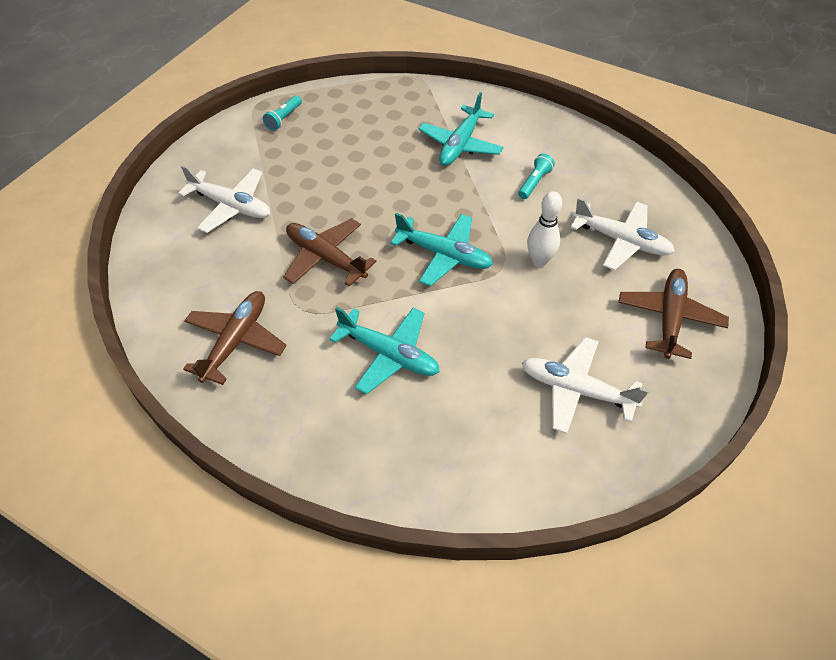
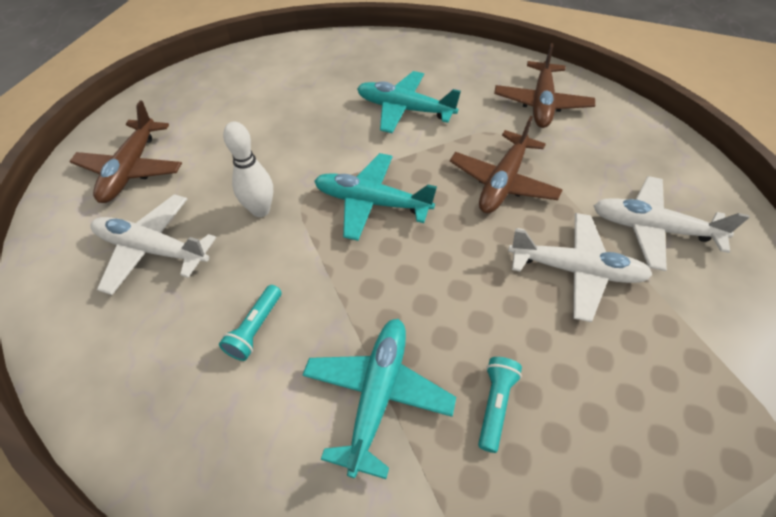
camera: 170 degrees right, 0 degrees up
turquoise flashlight [263,95,302,131] -> turquoise flashlight moved to [478,357,522,453]
brown plane [283,218,376,287] -> brown plane turned 90 degrees clockwise [450,116,563,213]
white plane [522,337,649,434] -> white plane moved to [508,213,653,322]

